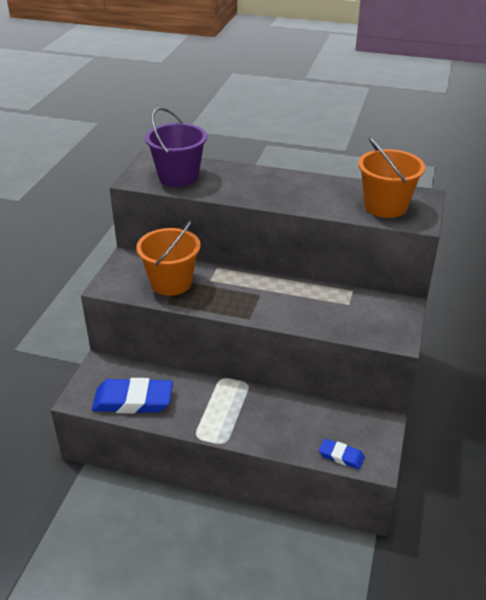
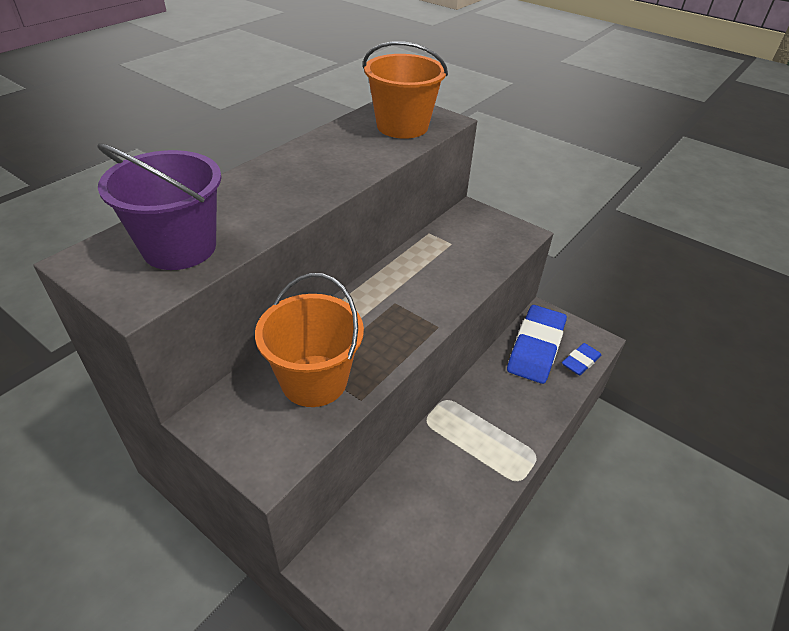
camera: 70 degrees left, 5 degrees up
blue eraser [92,378,173,414] -> blue eraser moved to [507,305,567,384]

